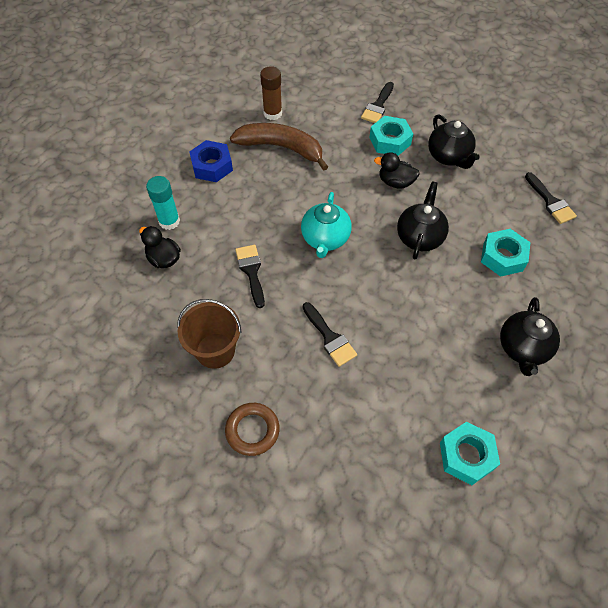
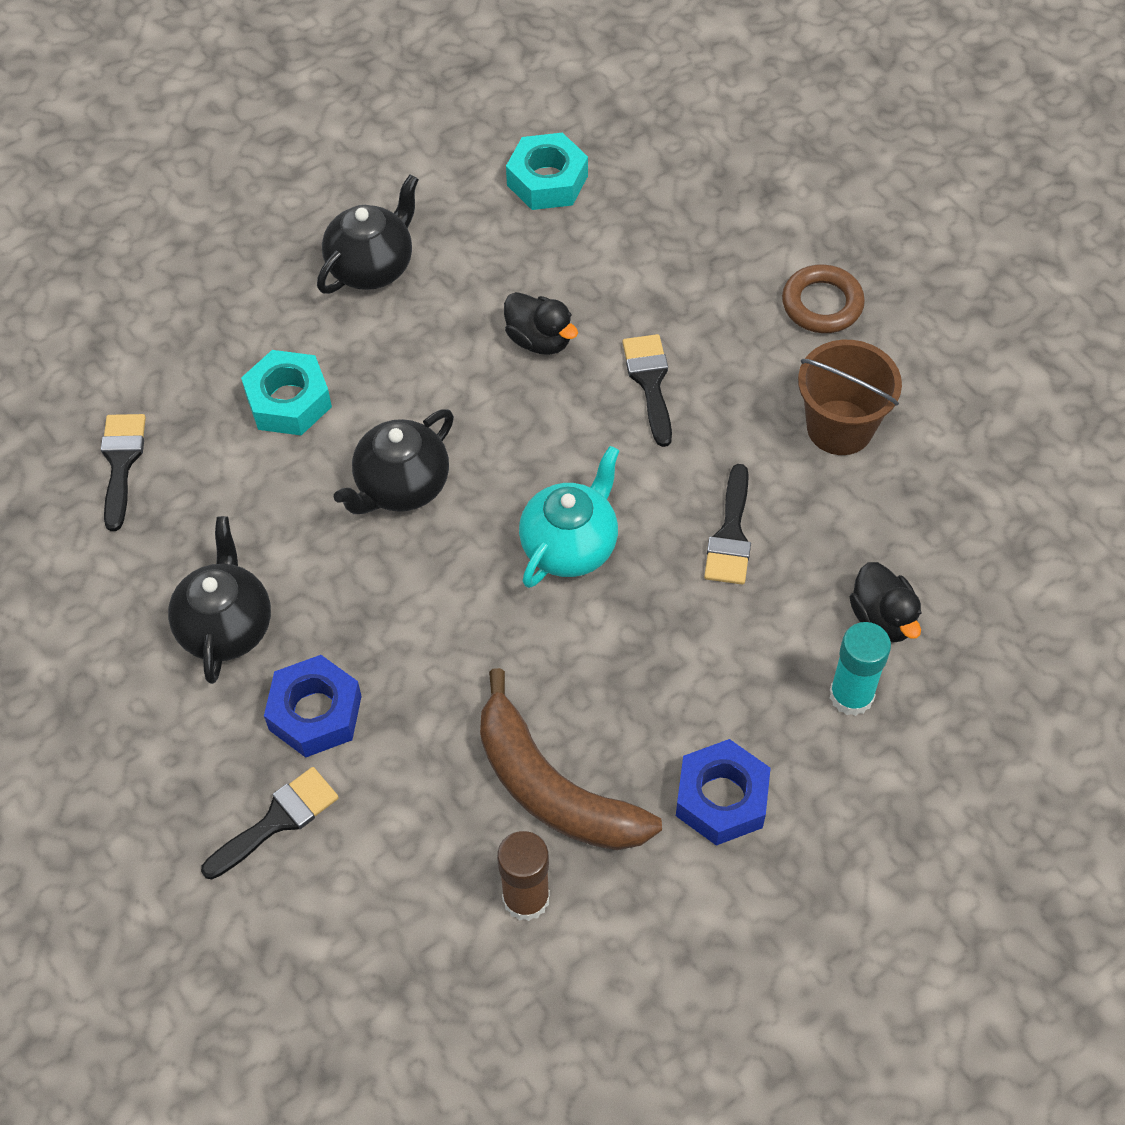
camera: 155 degrees left, 0 degrees up
turquoise nut [369,116,413,156] -> blue nut [264,655,362,758]
black duck [374,152,419,189] -> black duck moved to [504,292,578,355]

